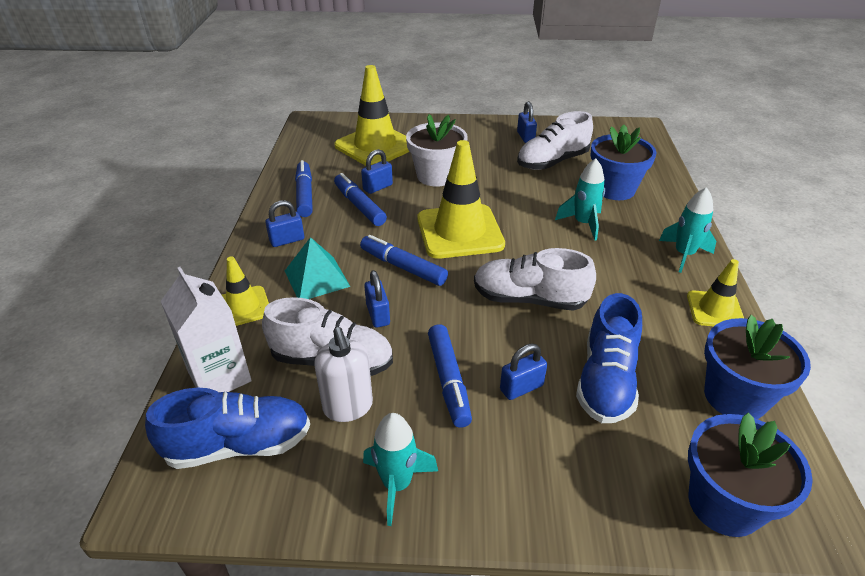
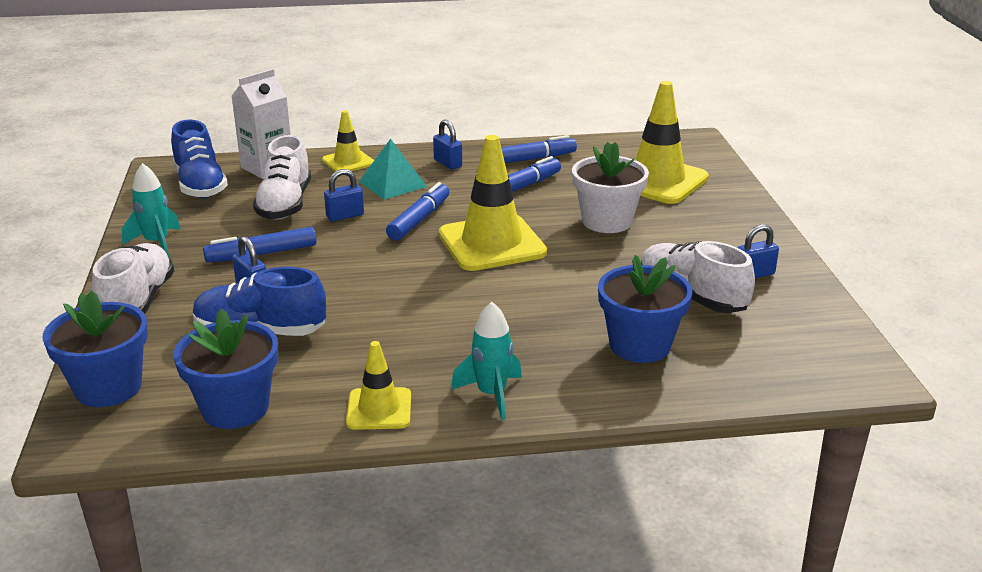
camera: 80 degrees right, 10 degrees down
white soap dispenser [314,327,373,422] -> none
blue padlock [361,149,393,194] -> none
white shoe [474,248,596,311] -> white shoe moved to [92,243,174,314]
turquoise rocket [555,159,605,241] -> none

